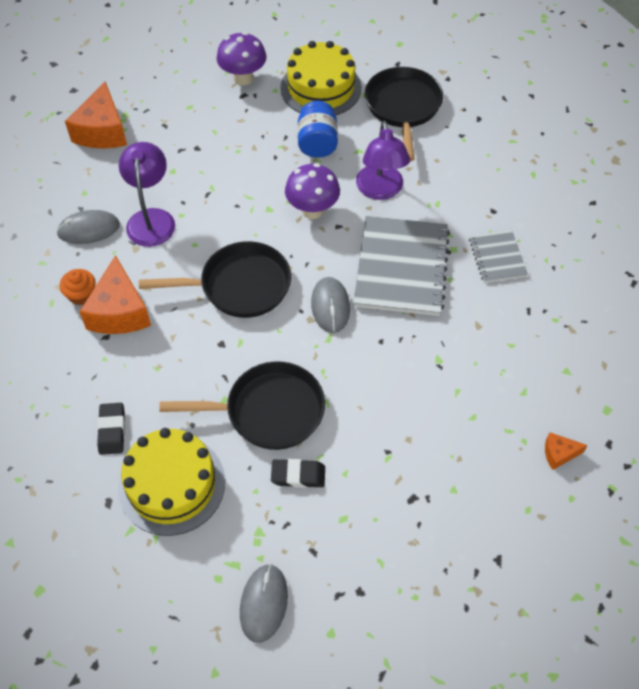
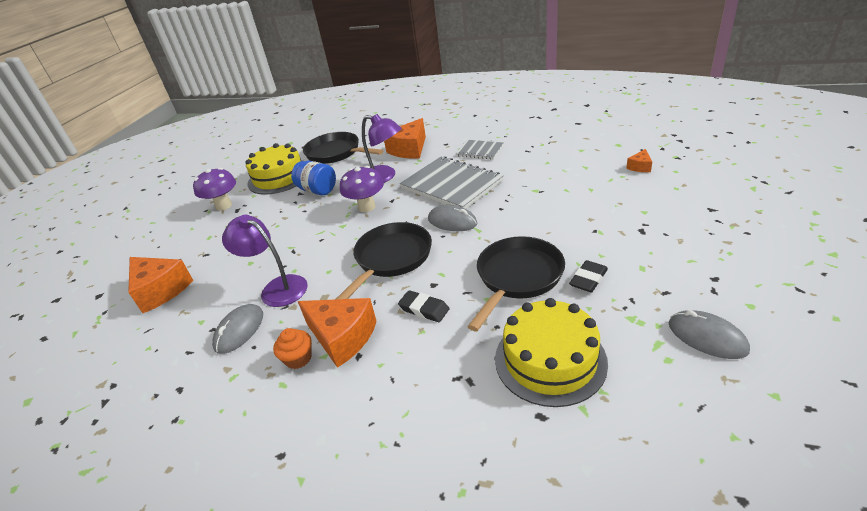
camera: 50 degrees left, 20 degrees down
black eraser [97,403,125,455] -> black eraser moved to [398,290,449,322]
none -> orange cheese [384,118,426,159]

